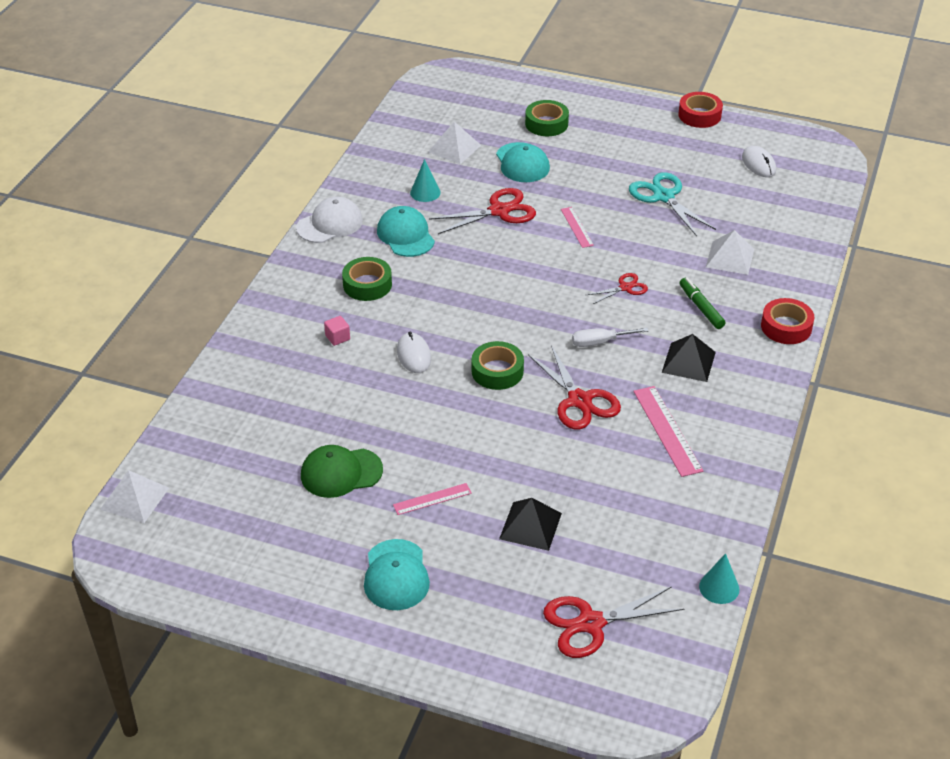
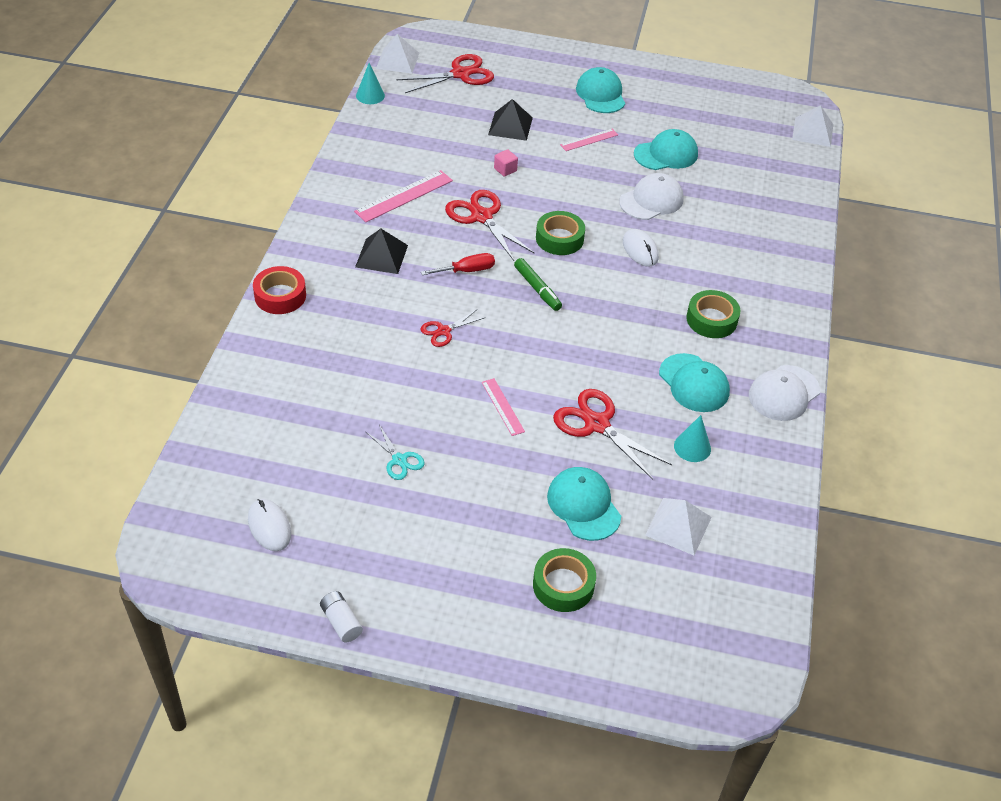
camera: 170 degrees right, 5 degrees up
green cap [301,445,383,498] -> turquoise cap [634,129,698,170]
pink cube [324,316,350,346] -> pink cube moved to [494,149,518,177]
red scissors [429,188,536,234] -> red scissors turned 75 degrees clockwise [553,389,672,480]
white screwdriver [572,328,648,347] -> red screwdriver [421,253,495,275]
turquoise scissors [629,172,716,236] -> turquoise scissors [366,425,425,480], size x0.56
pink ruler [634,386,703,477] -> pink ruler turned 75 degrees clockwise [354,170,453,222]
red tape [678,92,723,128] -> white battery [320,591,363,643]
green marker [679,278,725,329] -> green marker moved to [514,258,562,311]
white pyramid [706,230,754,275] -> white pyramid moved to [376,34,419,74]
none -> white cap [619,173,684,220]

